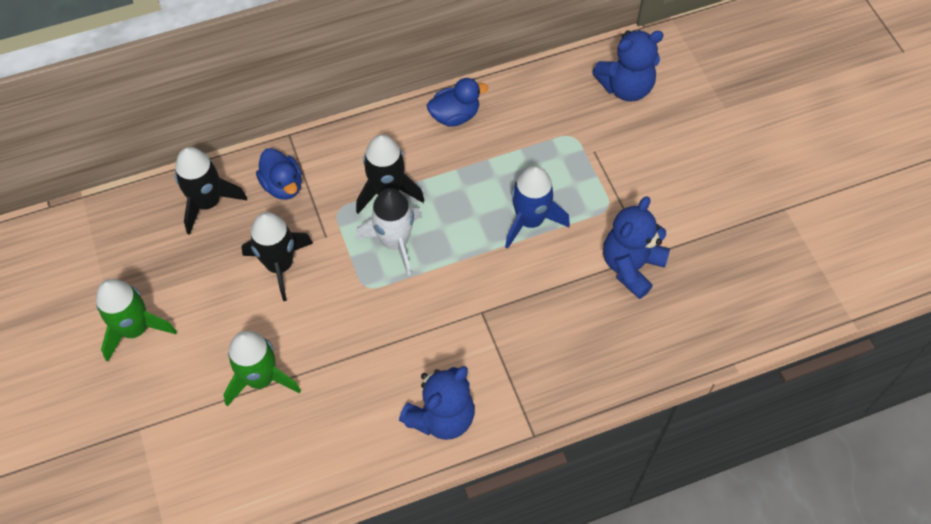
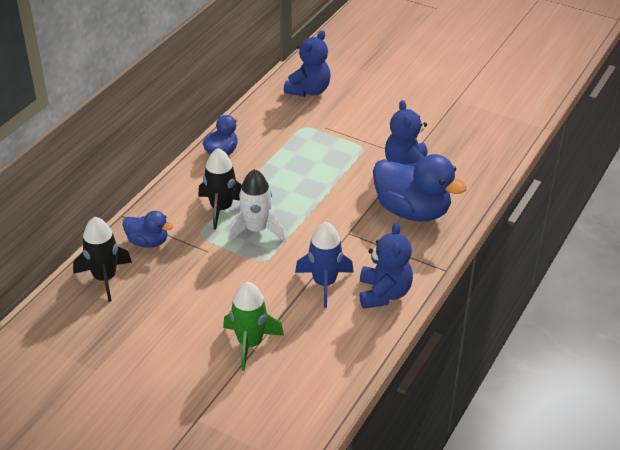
camera: 40 degrees left, 20 degrees down
green rocket [96,279,177,362] -> none
black rocket [242,212,313,301] -> none
blue rocket [505,166,570,249] -> blue rocket moved to [295,222,353,308]
none -> blue duck [373,154,467,221]

